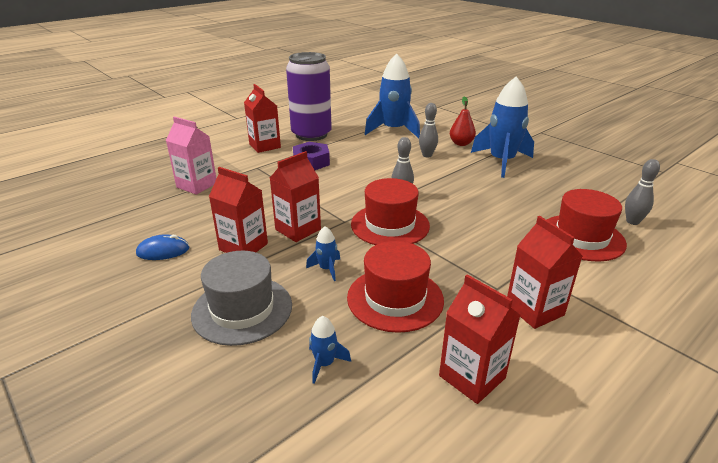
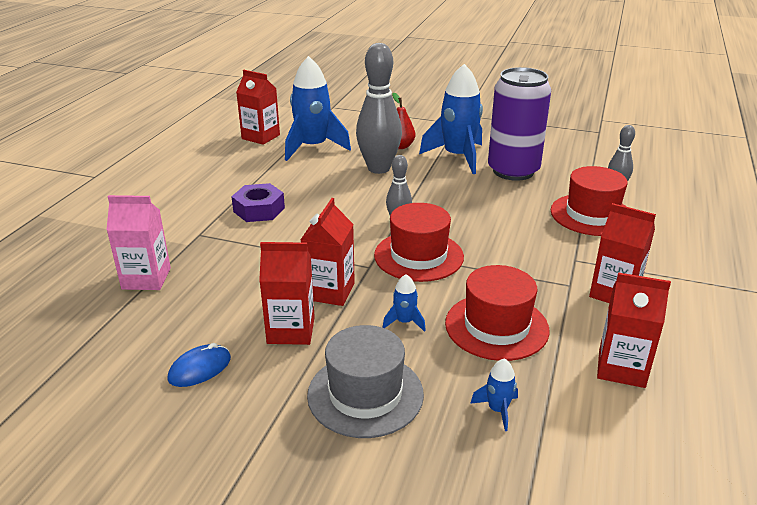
camera: 30 degrees left, 0 degrees up
red carton [244,84,281,153] -> red carton moved to [236,70,280,145]
purple can [286,52,332,141] -> purple can moved to [488,67,551,181]
grey bowling pin [419,103,438,158] -> grey bowling pin [356,43,402,174], size x1.98

